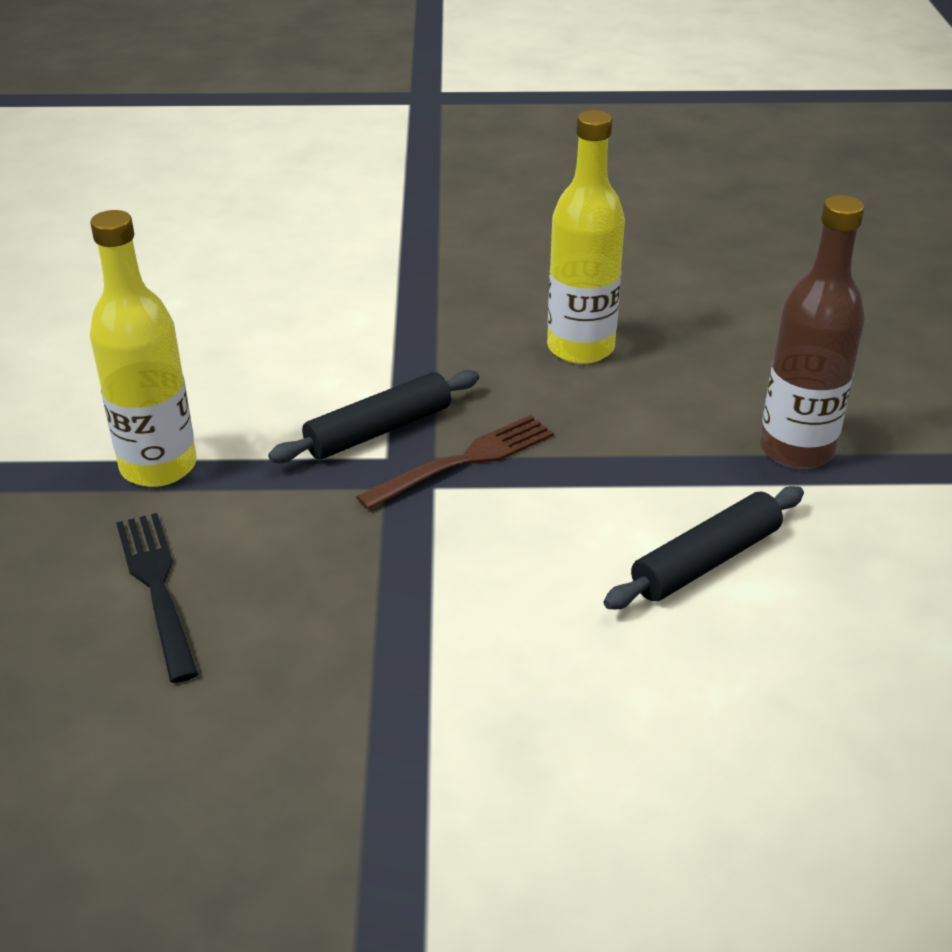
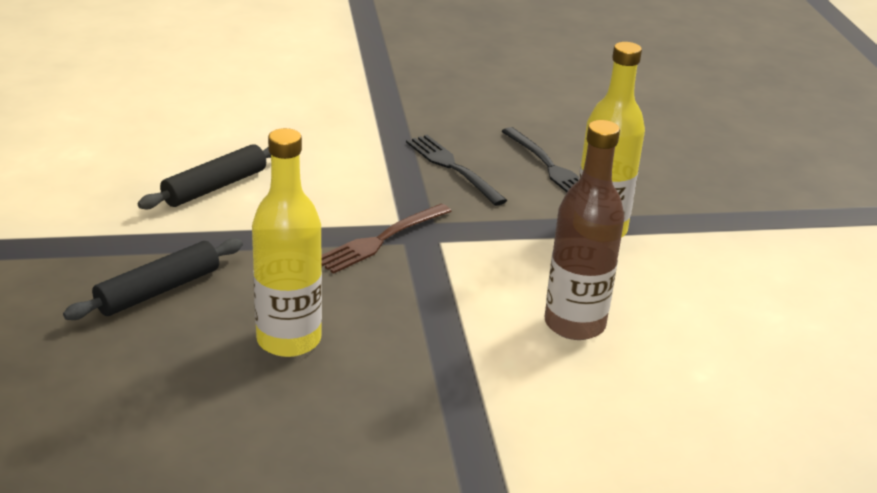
camera: 170 degrees right, 5 degrees down
black rolling pin [268,370,479,463] -> black rolling pin moved to [63,238,243,320]
brown bottle [760,195,865,469] -> brown bottle moved to [545,120,625,340]
none -> black fork [406,135,507,206]

